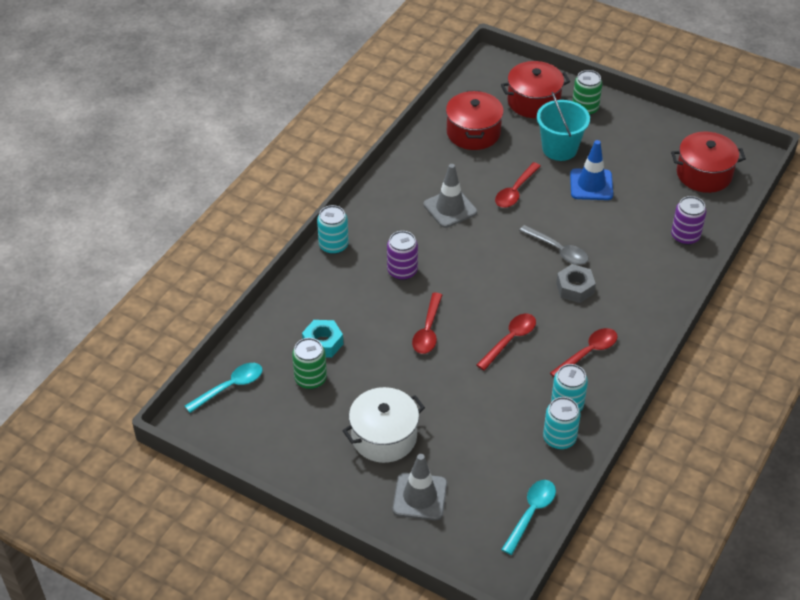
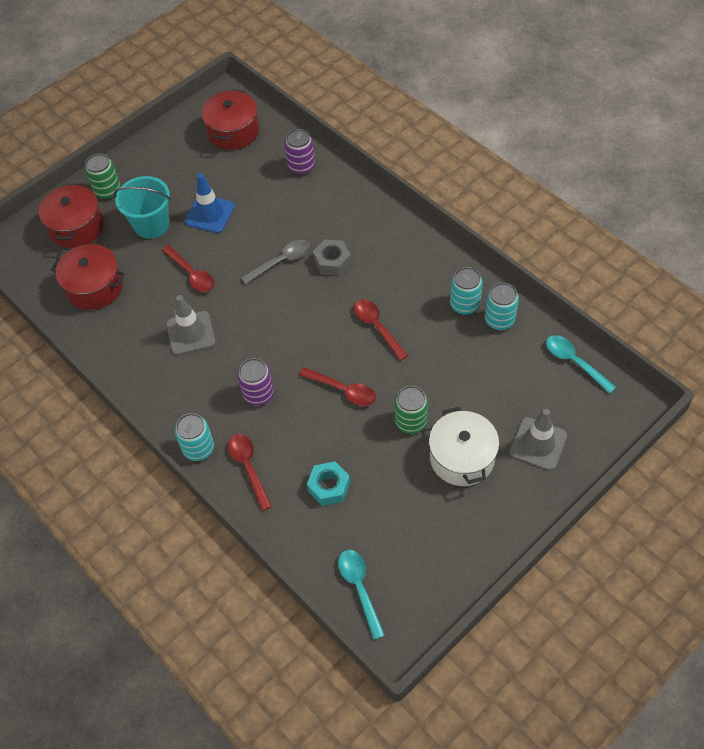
camera: 70 degrees left, 10 degrees up
green can [292,338,327,389] -> green can moved to [394,386,428,434]
red spoon [550,328,618,377] -> red spoon moved to [228,434,272,511]

